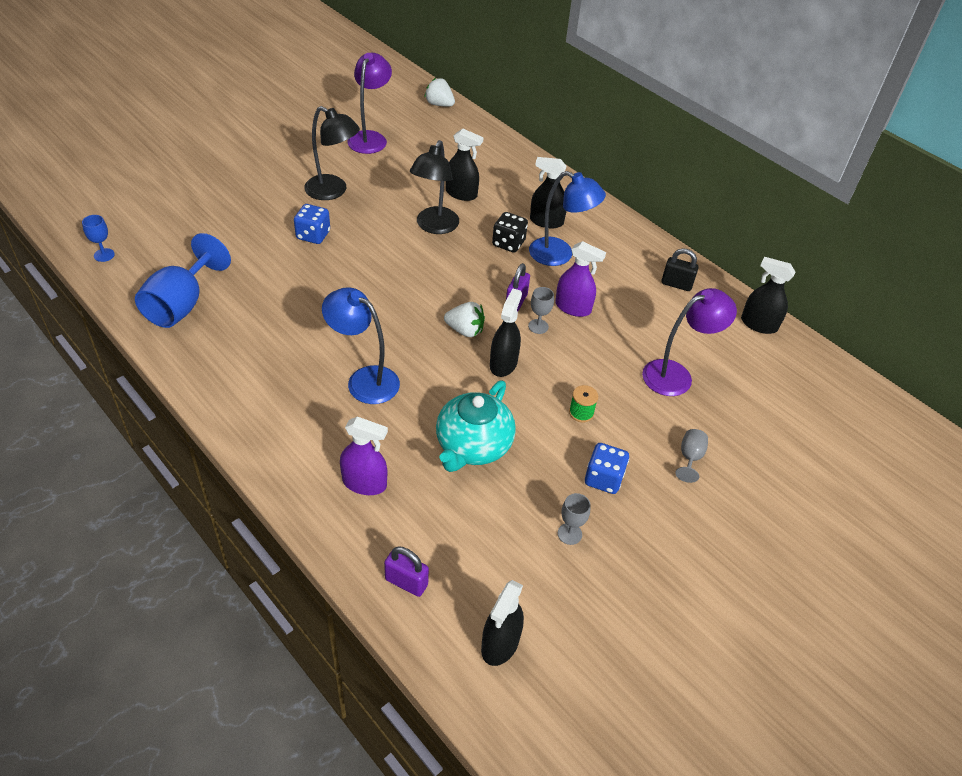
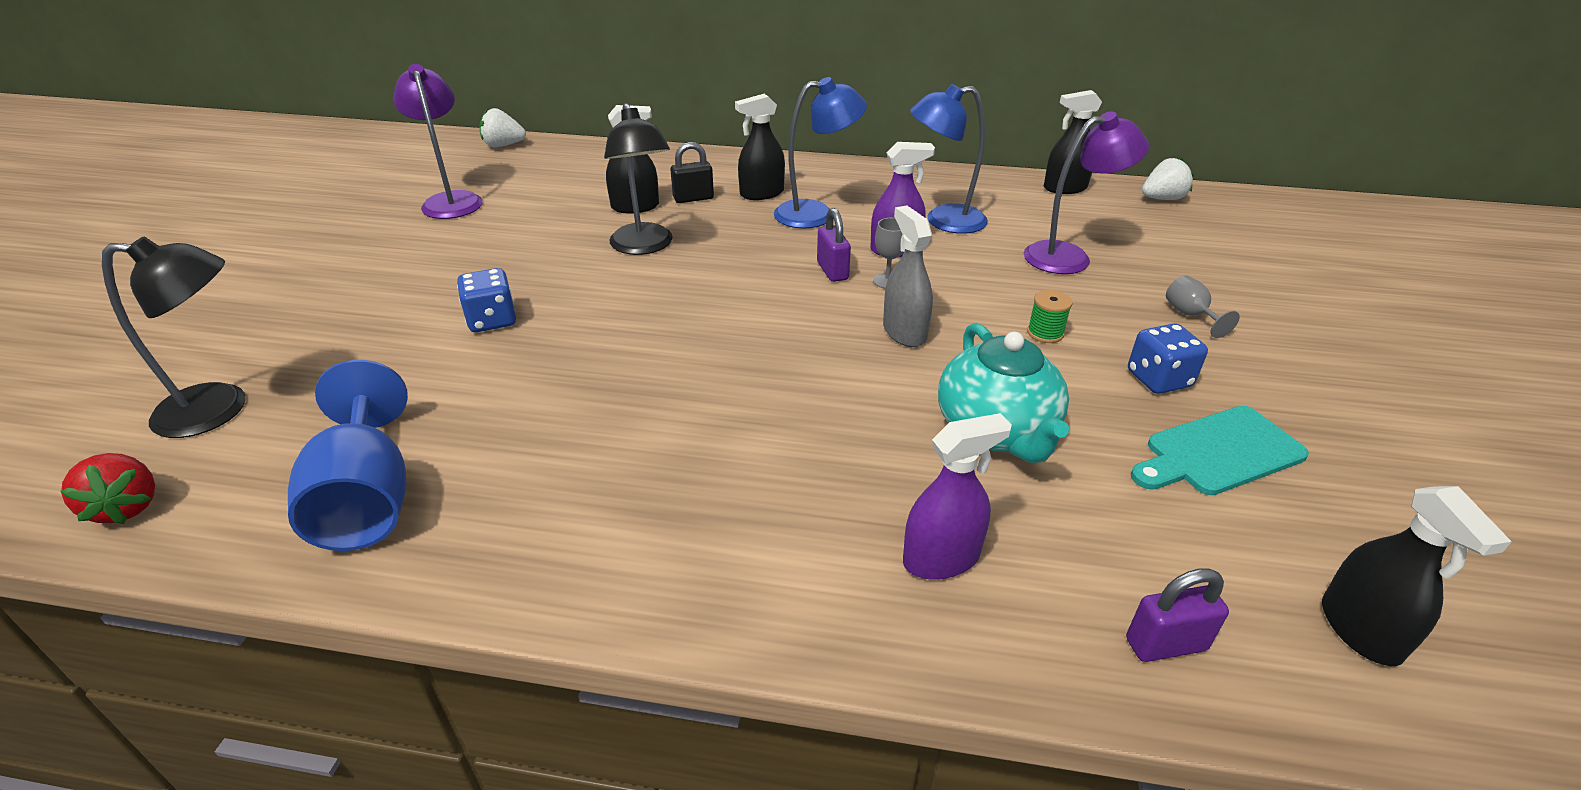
camera: 35 degrees left, 10 degrees down
blue goblet [82,215,115,262] -> red strawberry [60,453,155,524]
black lamp [304,106,360,200] -> black lamp moved to [102,236,246,438]
blue lamp [322,287,400,404] -> blue lamp moved to [910,84,988,234]
white strawberry [444,302,485,337] -> white strawberry moved to [1142,158,1194,200]
black spray bottle [490,288,522,377] -> grey spray bottle [883,206,933,347]
black dice [492,212,528,253] -> none
grey goblet [558,493,591,545] -> turquoise cutting board [1131,406,1309,495]
purple lamp [642,288,737,396] -> purple lamp turned 45 degrees clockwise [1024,112,1149,274]
black padlock [661,248,699,291] -> black padlock moved to [670,142,714,203]

